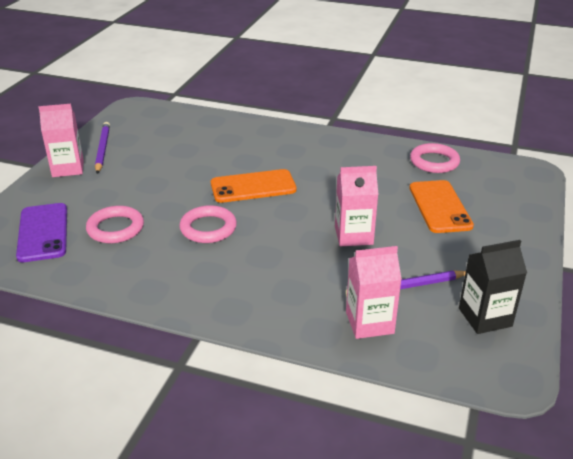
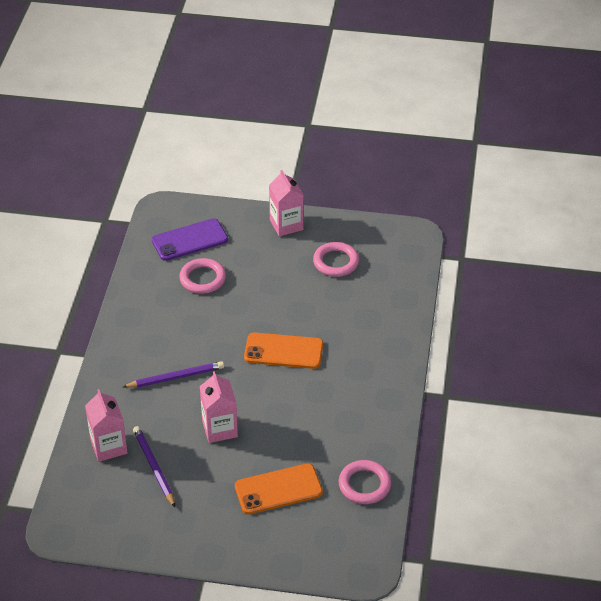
camera: 80 degrees right, 10 degrees up
purple pencil [95,122,110,174] -> purple pencil moved to [123,361,224,388]
pink ring [179,205,237,243] -> pink ring moved to [313,242,359,277]
orange phone [211,169,297,203] -> orange phone turned 60 degrees counterclockwise [244,332,323,369]
black carton [459,240,527,334] -> none

